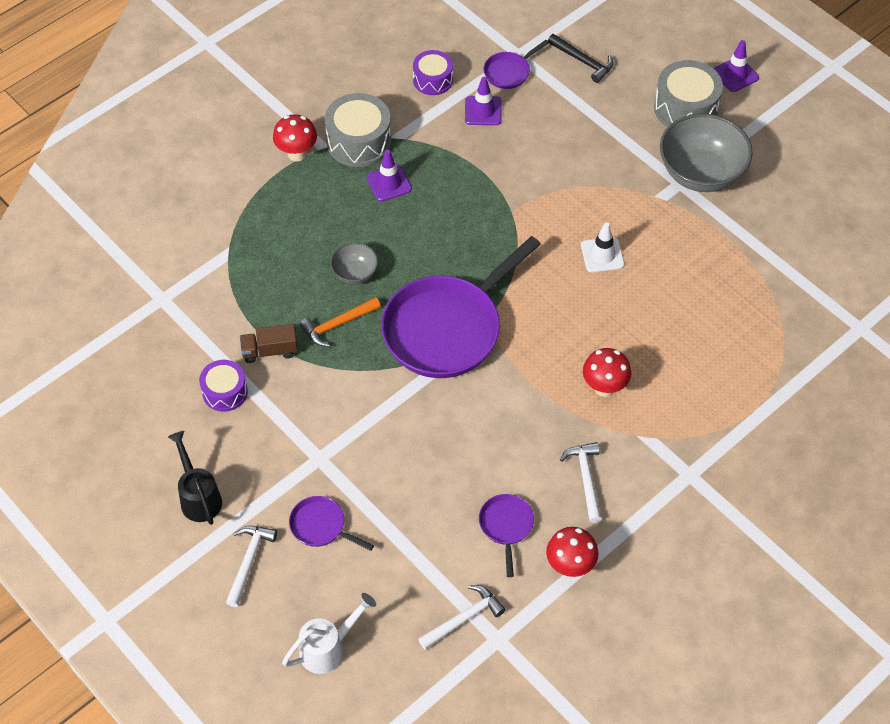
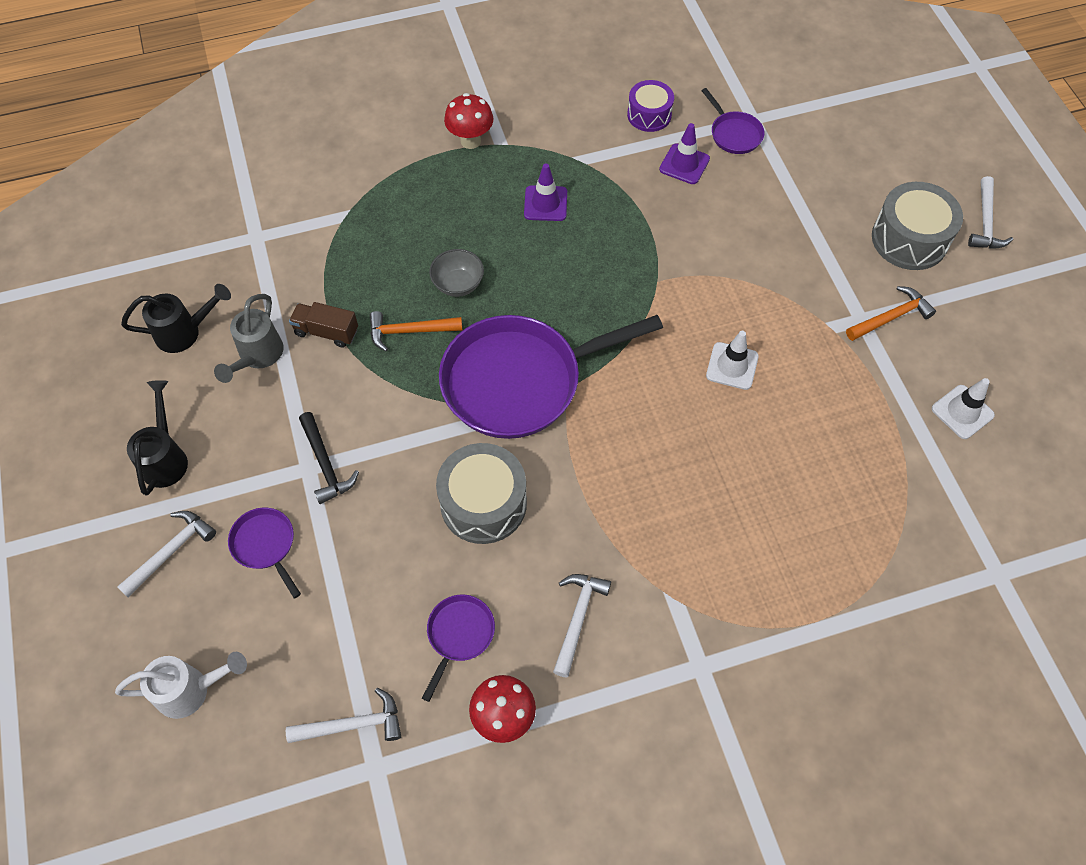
camera: 25 degrees right, 5 degrees up
purple drum [199,360,248,412] -> grey watering can [214,294,284,383]
grey drum [325,93,391,167] -> grey drum moved to [436,443,527,544]
purple pan [484,40,549,89] -> purple pan turned 105 degrees counterclockwise [702,88,764,154]
black hammer [548,34,613,83] -> black hammer moved to [299,412,359,504]
red mushroom [583,348,632,397] -> none
grey bowl [660,114,753,192] -> orange hammer [846,286,936,341]
purple traffic cone [713,40,759,92] -> white hammer [968,176,1013,249]
none -> black watering can [121,284,231,353]
none -> white traffic cone [932,378,995,439]

